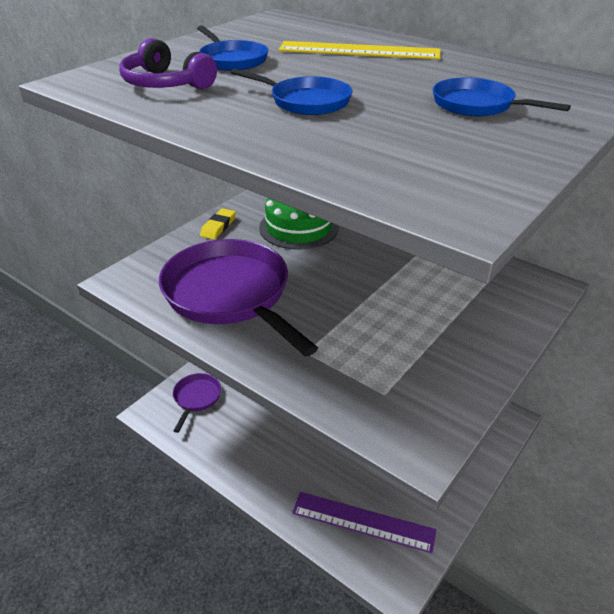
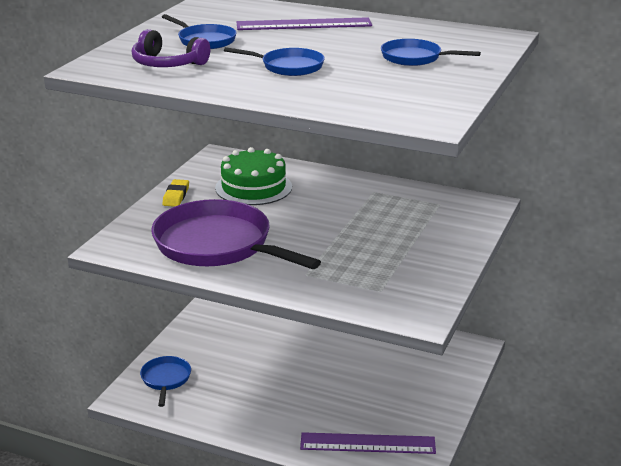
camera: 15 degrees left, 10 degrees down
purple pan [173,373,221,433] -> blue pan [140,356,191,407]
yellow ruler [278,41,441,60] -> purple ruler [237,17,372,30]

